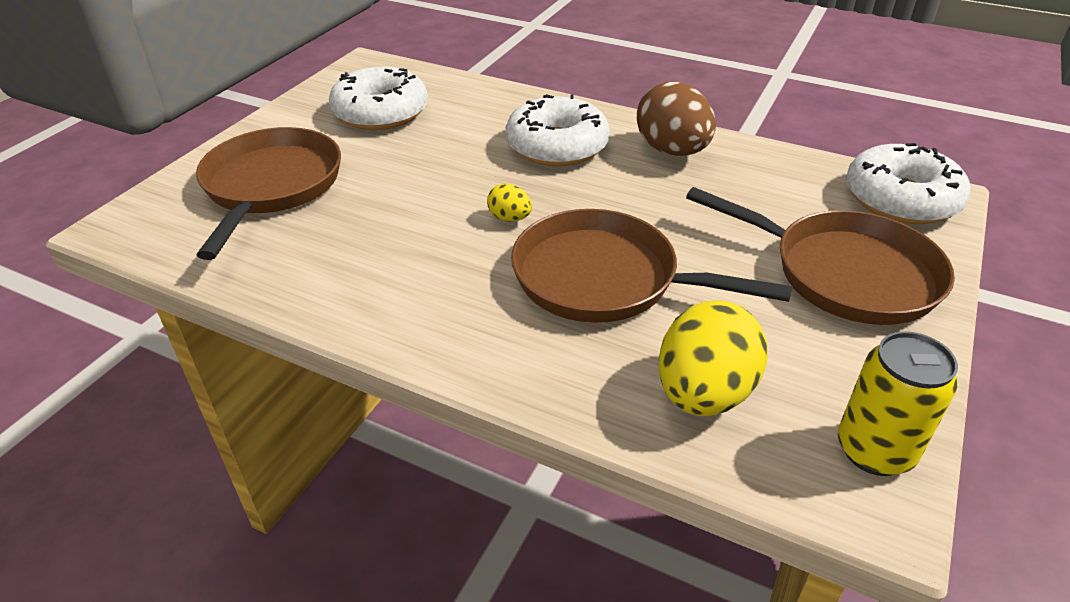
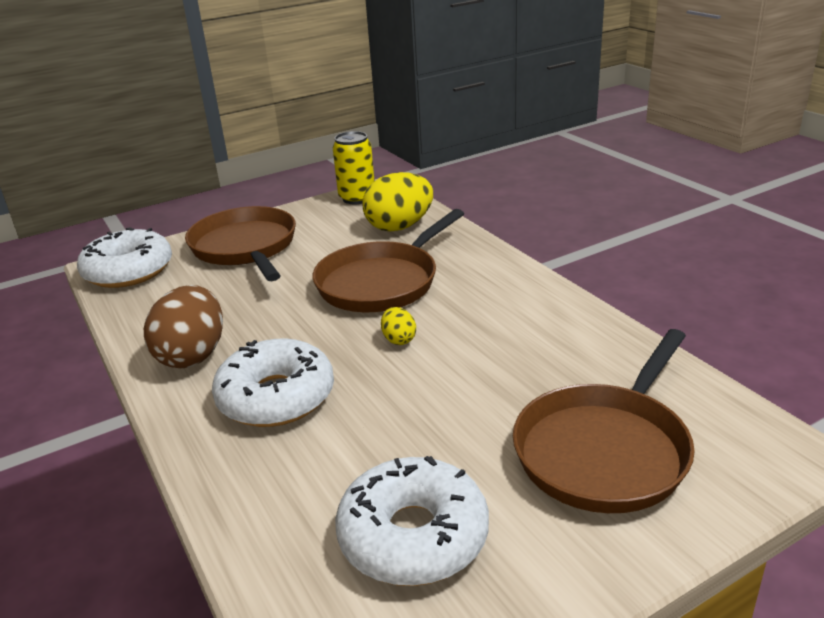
camera: 145 degrees left, 10 degrees down
brown pan [511,209,792,323] -> brown pan turned 75 degrees clockwise [312,209,464,312]

